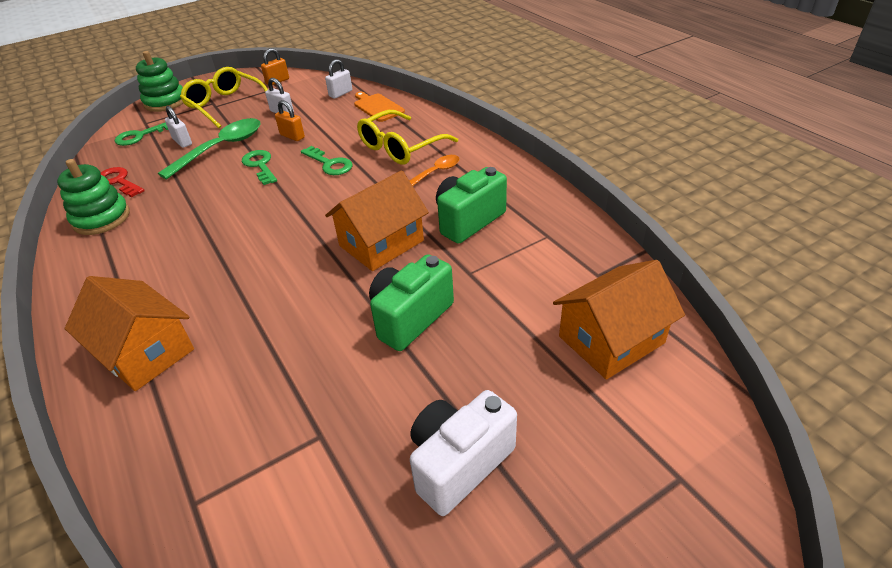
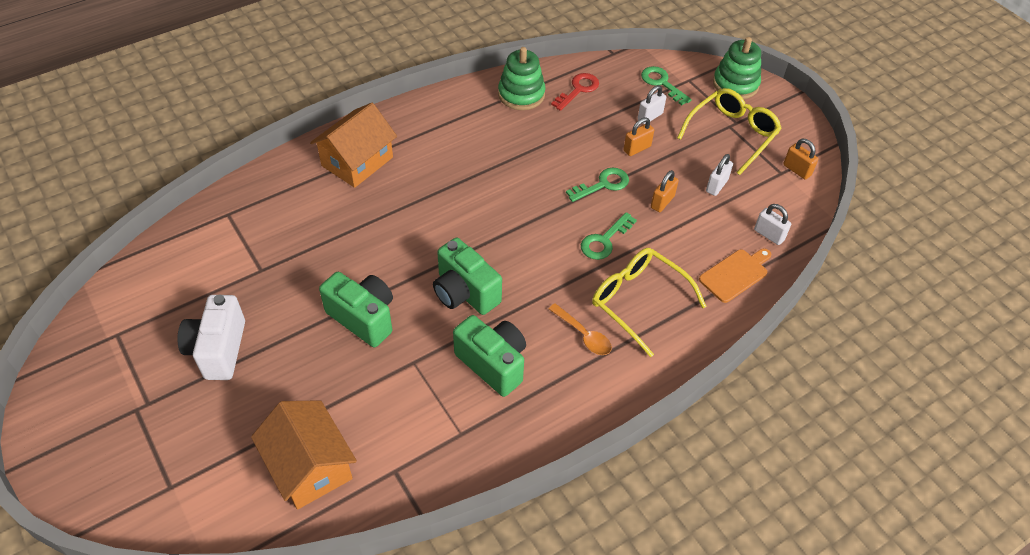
camera: 85 degrees right, 10 degrees up
green spoon [158,118,261,179] -> orange padlock [623,117,654,156]
orange house [325,171,429,271] -> green camera [433,238,502,315]
white camera [410,390,517,516] -> white camera turned 135 degrees counterclockwise [177,295,245,380]

